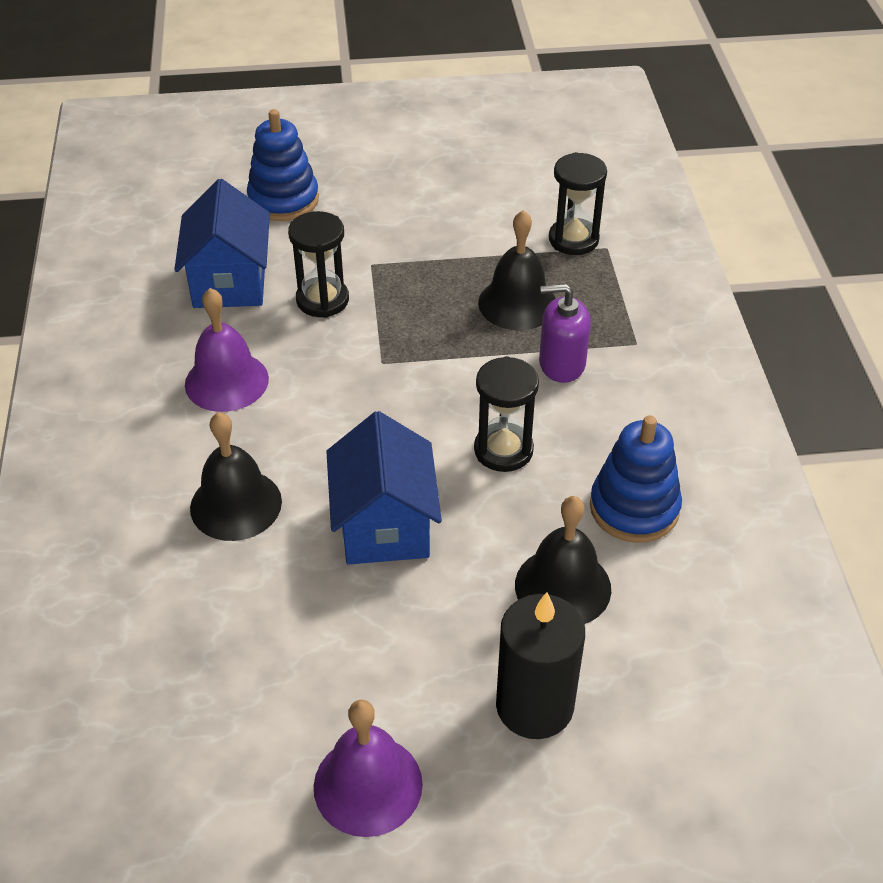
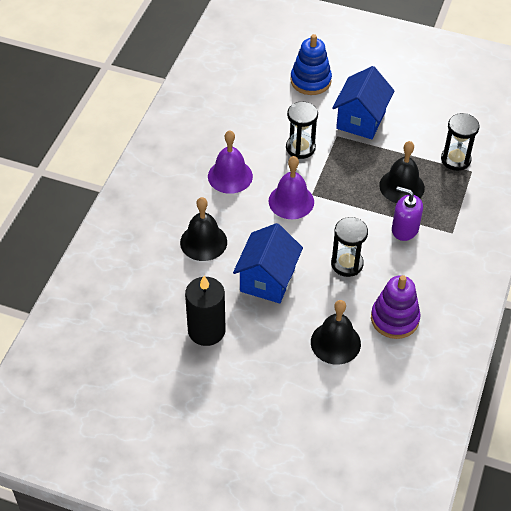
camera: 25 degrees right, 5 degrees up
blue house [174,179,270,308] -> blue house moved to [332,66,394,139]
purple bell [314,699,423,837] -> purple bell moved to [268,156,314,219]
black candle [496,592,585,739] -> black candle moved to [185,276,225,346]
blue stacking toy [590,415,682,543] -> purple stacking toy [371,275,421,339]

